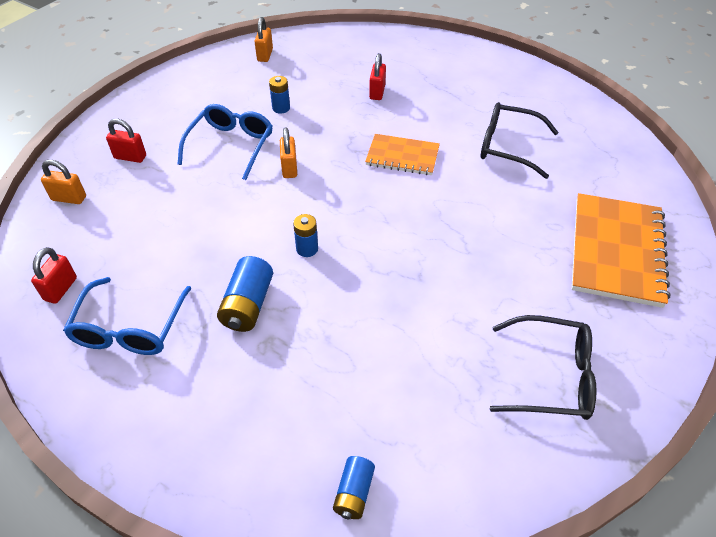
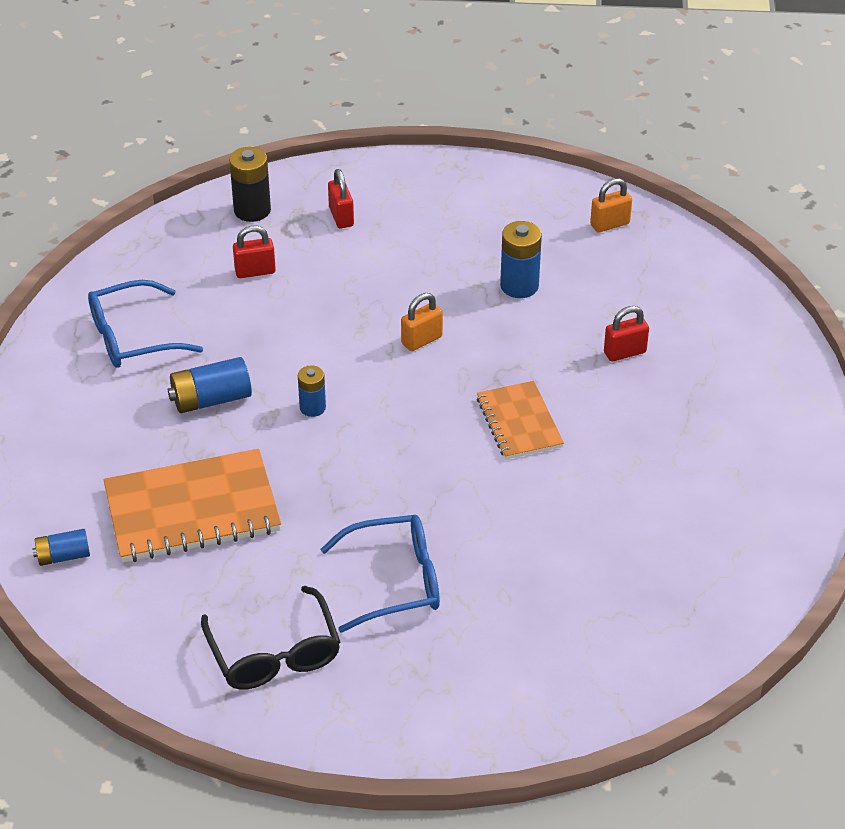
camera: 60 degrees right, 5 degrees down
red padlock [31,247,77,304] -> red padlock moved to [233,225,276,278]
orange padlock [41,160,86,204] -> black battery [229,147,271,222]
blue glasses [178,104,272,180] -> blue glasses moved to [320,515,440,633]
blue battery [269,76,290,113] -> blue battery [500,221,542,298], size x1.57
black glasses [480,102,559,179] -> none
orange notebook [572,193,670,308] -> orange notebook moved to [104,449,281,562]

